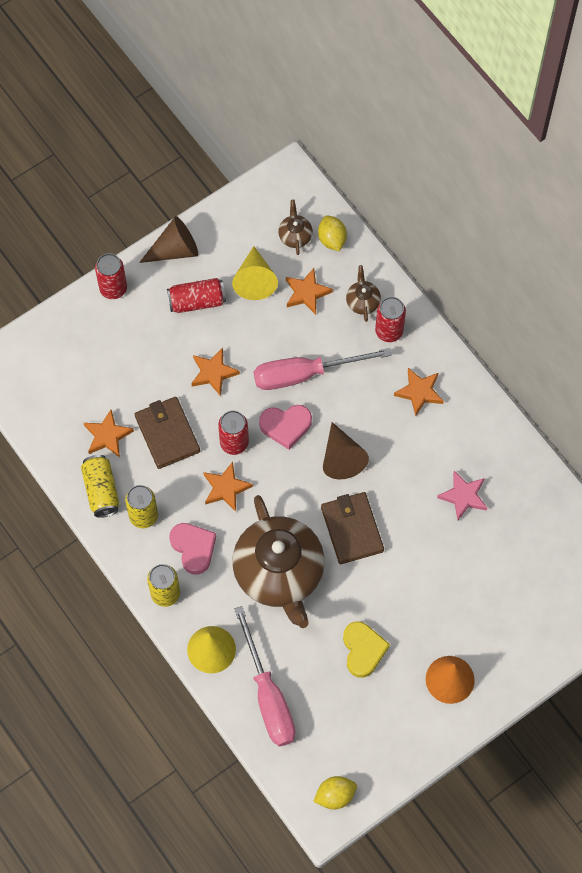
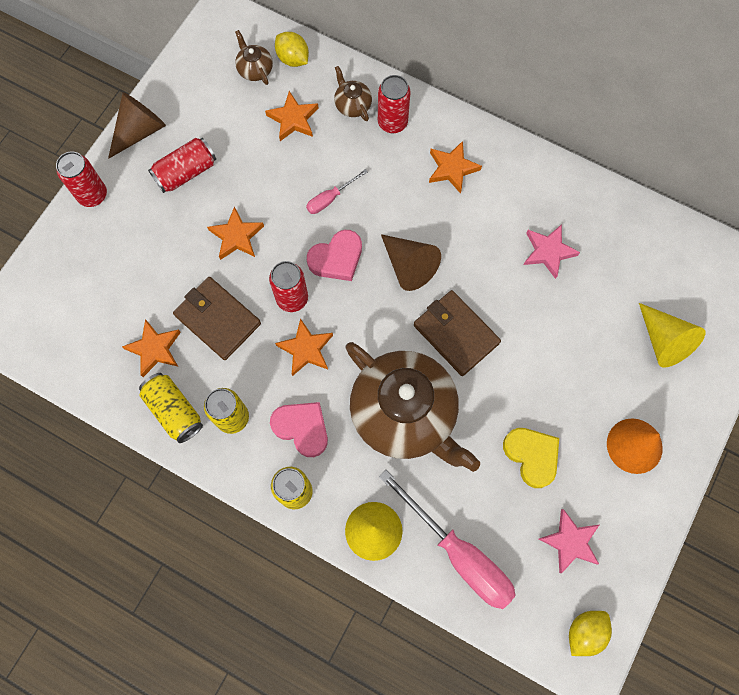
camera: 25 degrees left, 5 degrees up
yellow cone [232,246,278,300] -> yellow cone moved to [639,303,705,367]
pink screwdriver [254,348,391,390] -> pink screwdriver [306,169,368,214], size x0.48
none -> pink star [539,509,600,573]

